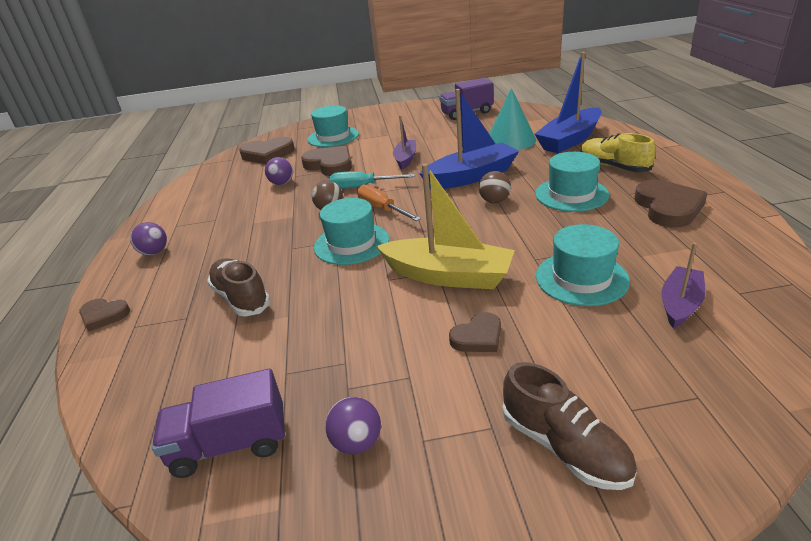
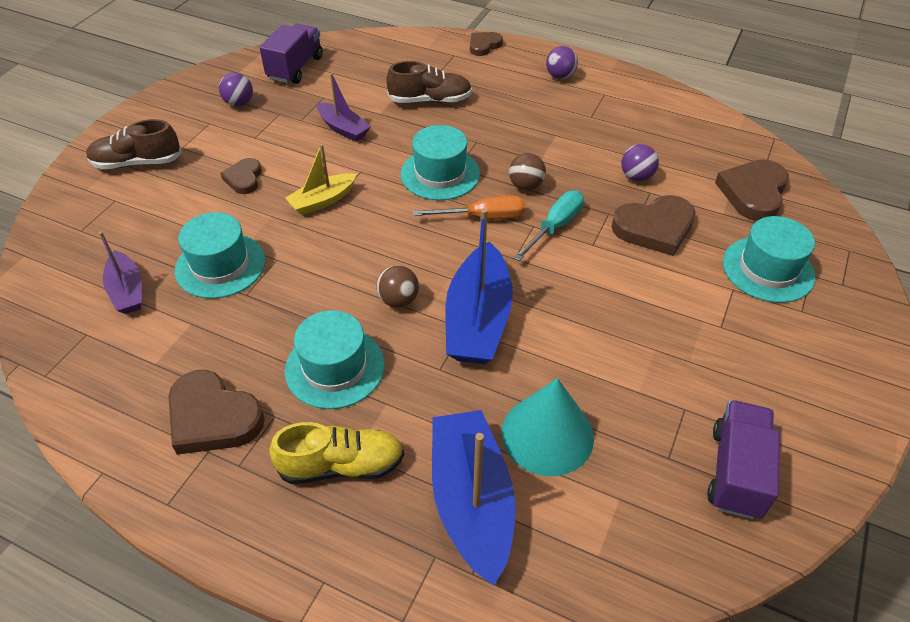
camera: 120 degrees right, 15 degrees up
yellow boat [376,164,515,289] -> yellow boat [285,144,357,215], size x0.57
purple boat [393,115,416,170] -> purple boat moved to [317,73,371,142]

